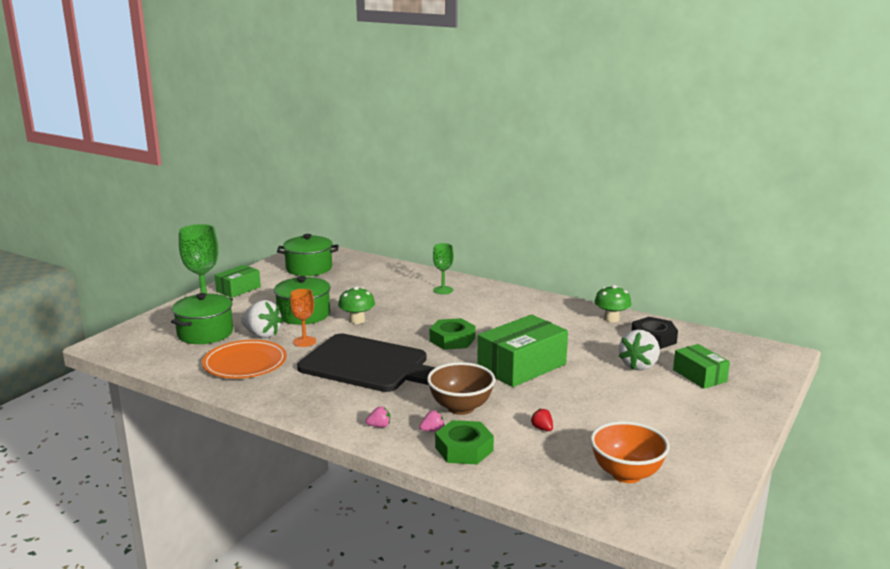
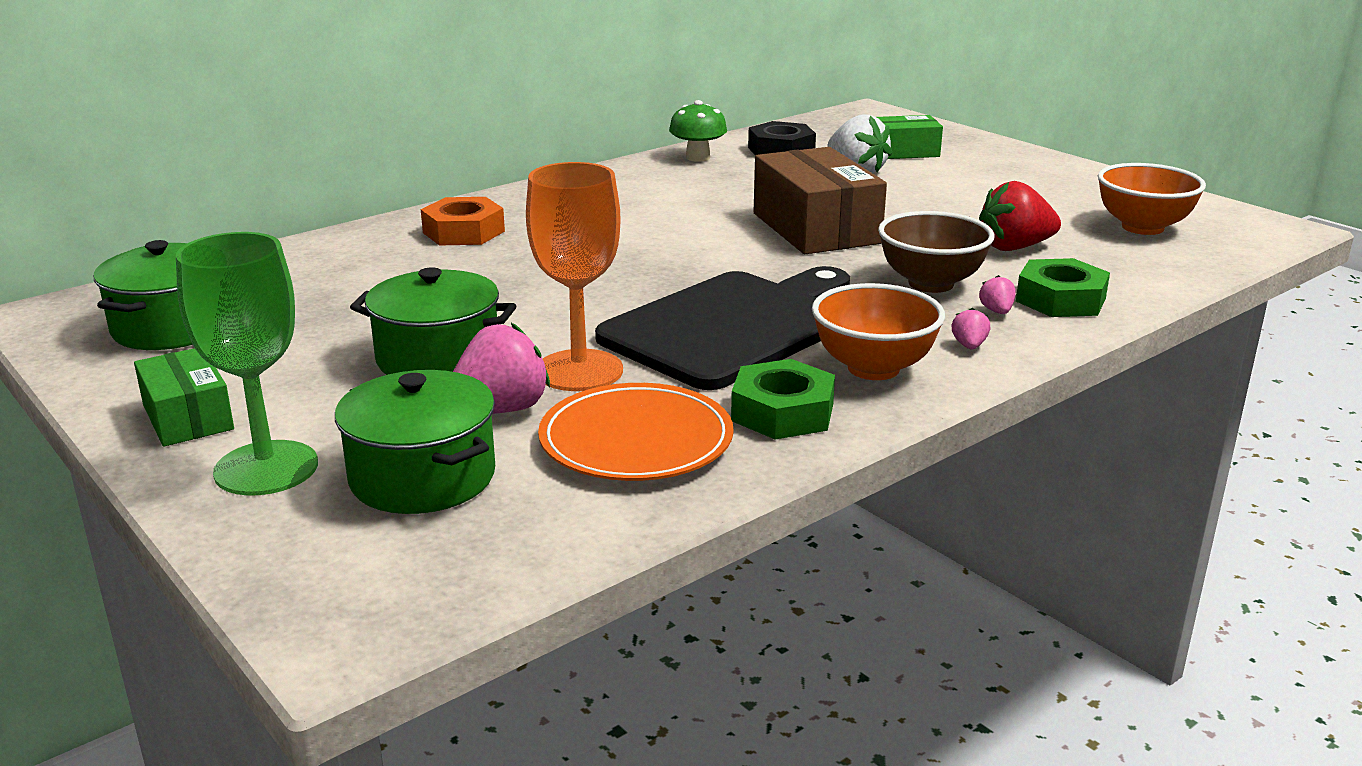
camera: 70 degrees left, 5 degrees up
white strawberry [241,300,283,338] -> pink strawberry [453,323,550,414]
orange goblet [290,289,316,347] -> orange goblet [526,162,623,391], size x1.71
green mushroom [338,286,375,324] -> none
green nut [430,318,476,350] -> green nut moved to [731,359,835,439]
green goblet [433,243,454,294] -> orange nut [421,197,505,245]
green box [477,314,568,387] -> brown box [754,147,887,254]
red strawberry [531,408,553,431] -> red strawberry [979,181,1061,251], size x2.15
none -> orange bowl [812,283,945,380]

